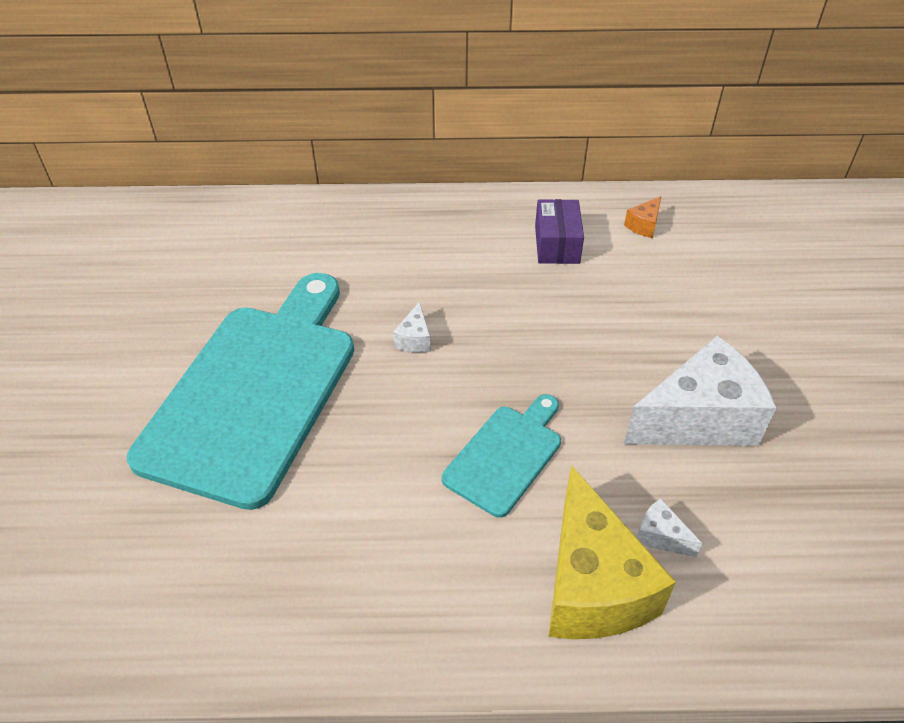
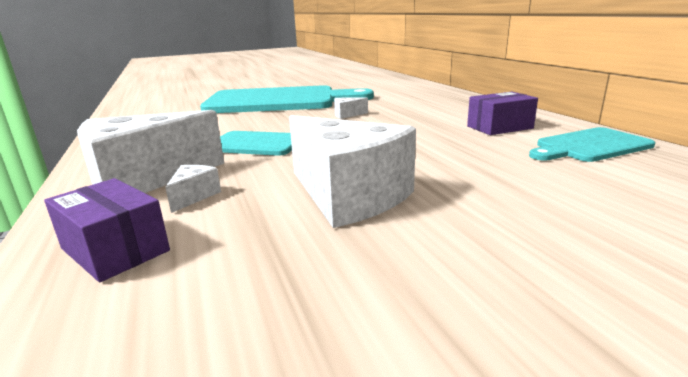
camera: 70 degrees right, 25 degrees down
yellow cheese [549,465,676,639] -> white cheese [77,110,224,193]
orange cheese [624,196,661,238] -> turquoise cutting board [529,127,655,162]
none -> purple box [44,178,170,282]

